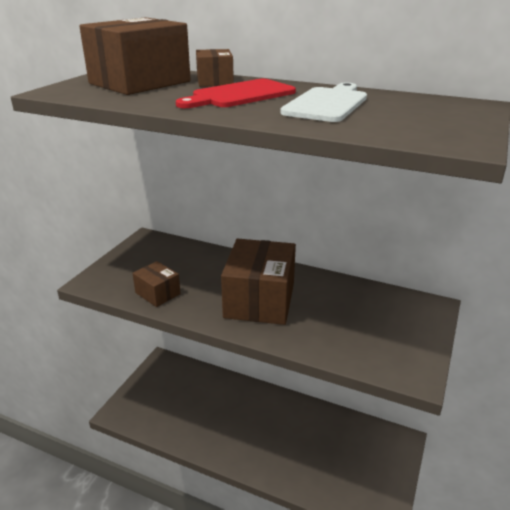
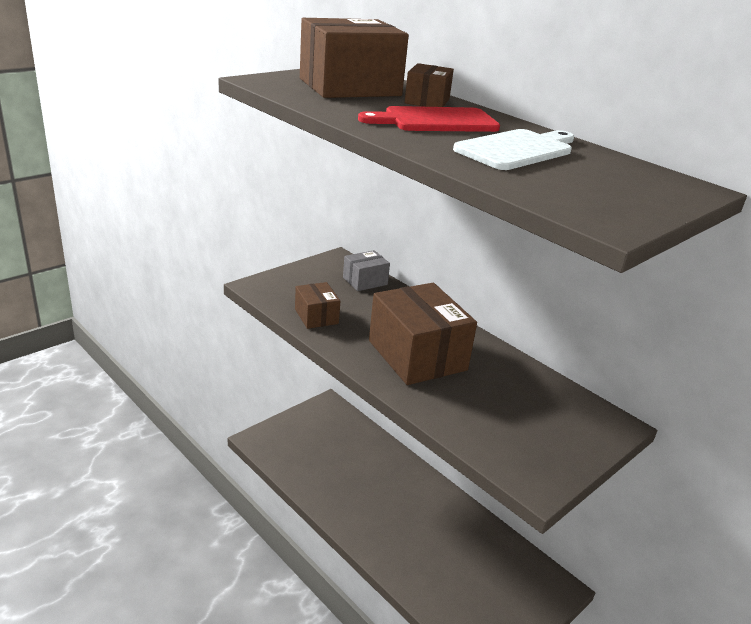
camera: 20 degrees right, 0 degrees up
brown box [221,239,296,325] -> brown box turned 60 degrees counterclockwise [369,283,477,385]
none -> grey box [343,250,390,291]

